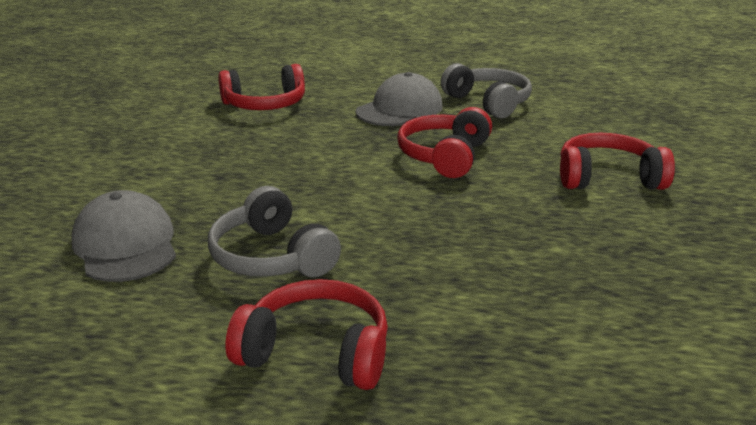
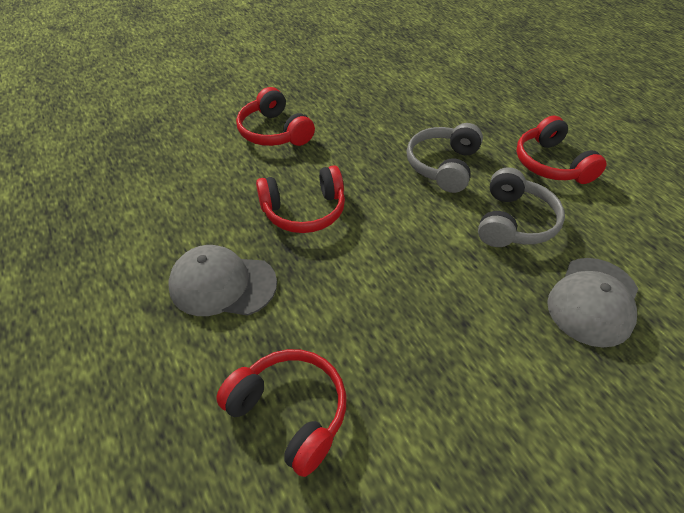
camera: 125 degrees left, 20 degrees up
grey headphones [441,63,532,119] -> grey headphones moved to [406,123,483,193]

